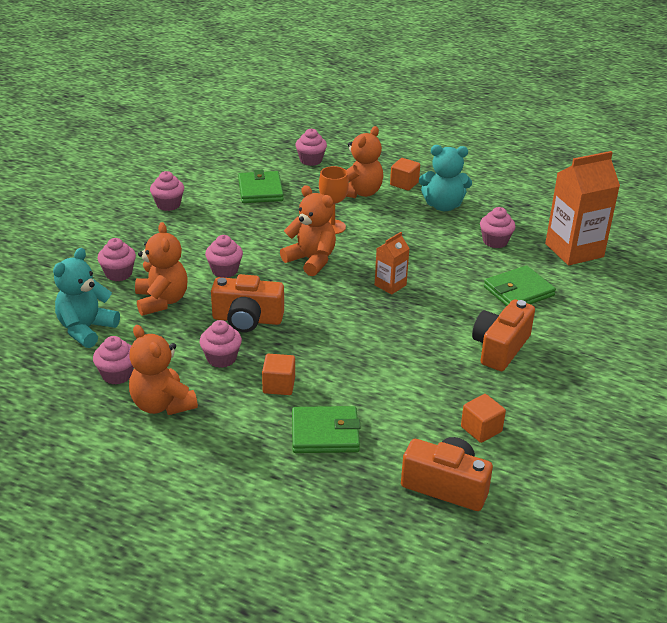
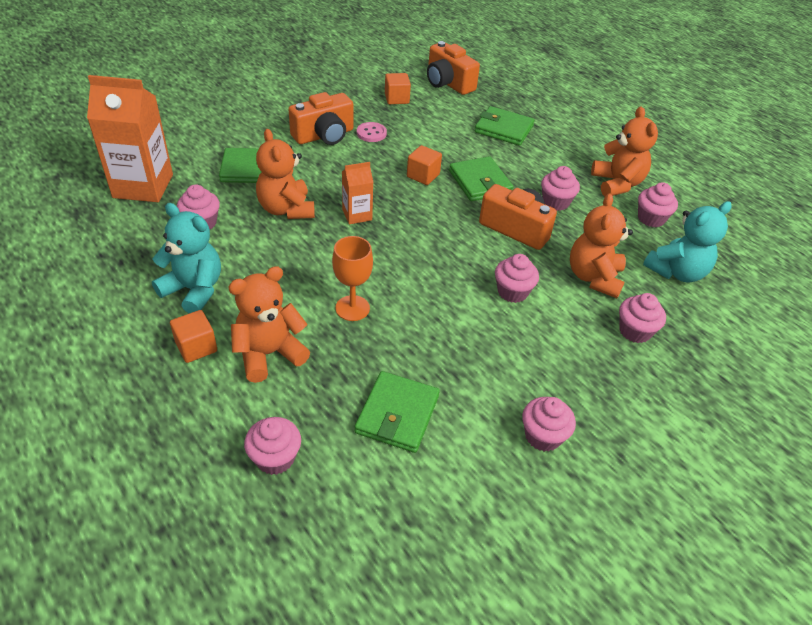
camera: 155 degrees left, 10 degrees up
orange cube [262,354,295,395] -> orange cube moved to [407,145,442,185]
orange teddy bear [280,185,336,276] -> orange teddy bear moved to [256,129,315,219]
none -> pink button [357,122,387,142]
none -> green wallet [449,156,513,201]

